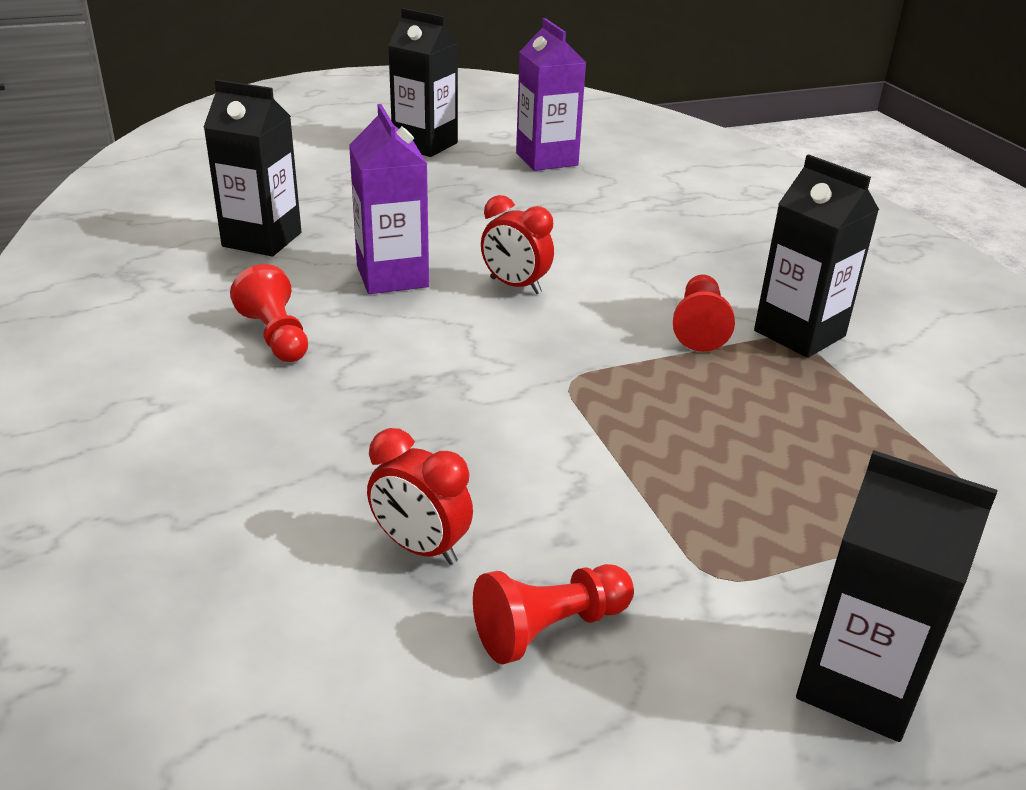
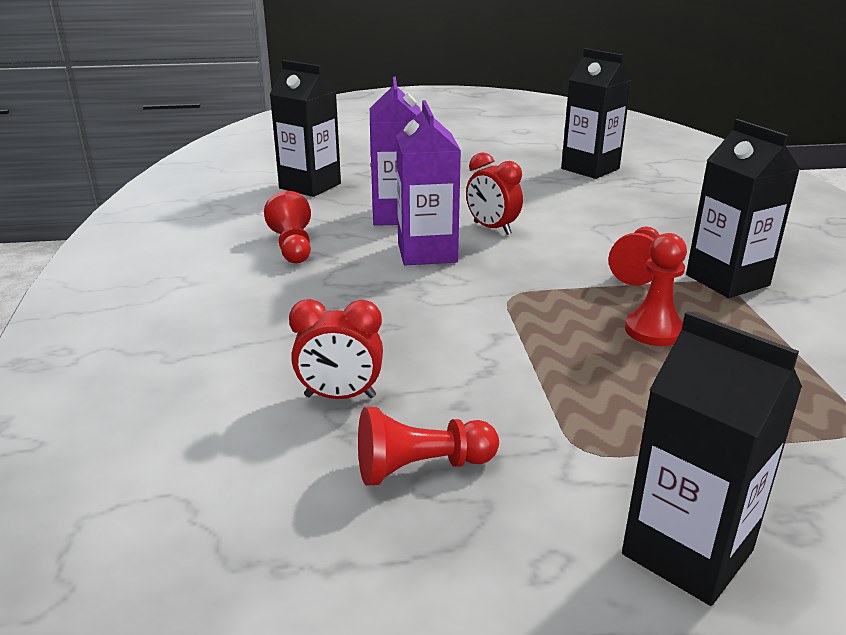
camera: 15 degrees right, 5 degrees down
red clock [367,428,473,565] -> red clock turned 45 degrees counterclockwise [289,299,383,399]
black carton [388,8,458,157] -> black carton moved to [561,48,632,179]
purple carton [516,18,586,171] -> purple carton moved to [396,100,461,265]
none -> red pawn [625,233,687,346]

